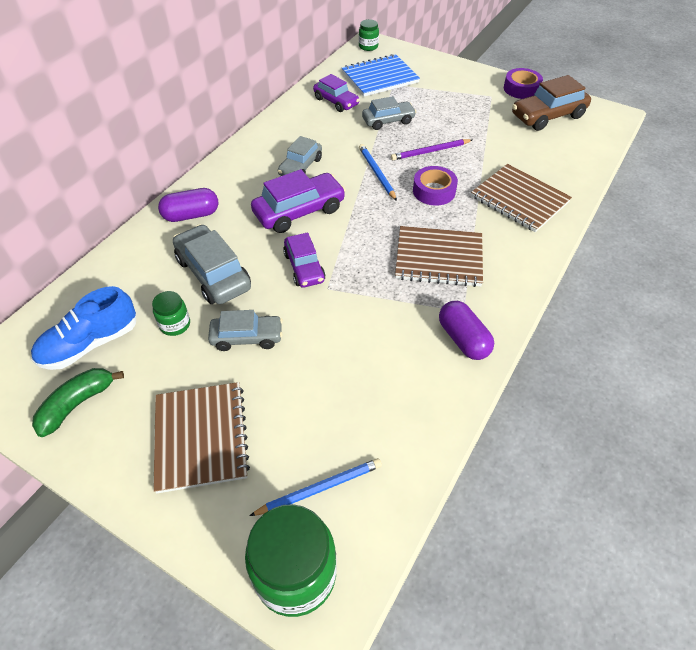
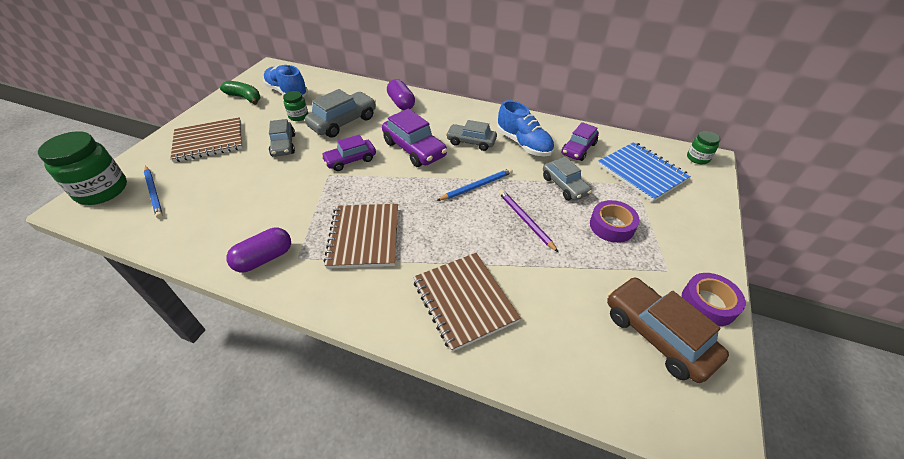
camera: 80 degrees right, 5 degrees down
purple tape [413,166,458,206] -> purple tape moved to [590,200,640,243]
brown notebook [471,164,572,232] -> brown notebook turned 60 degrees counterclockwise [413,253,521,352]
none -> blue shoe [497,100,554,156]

